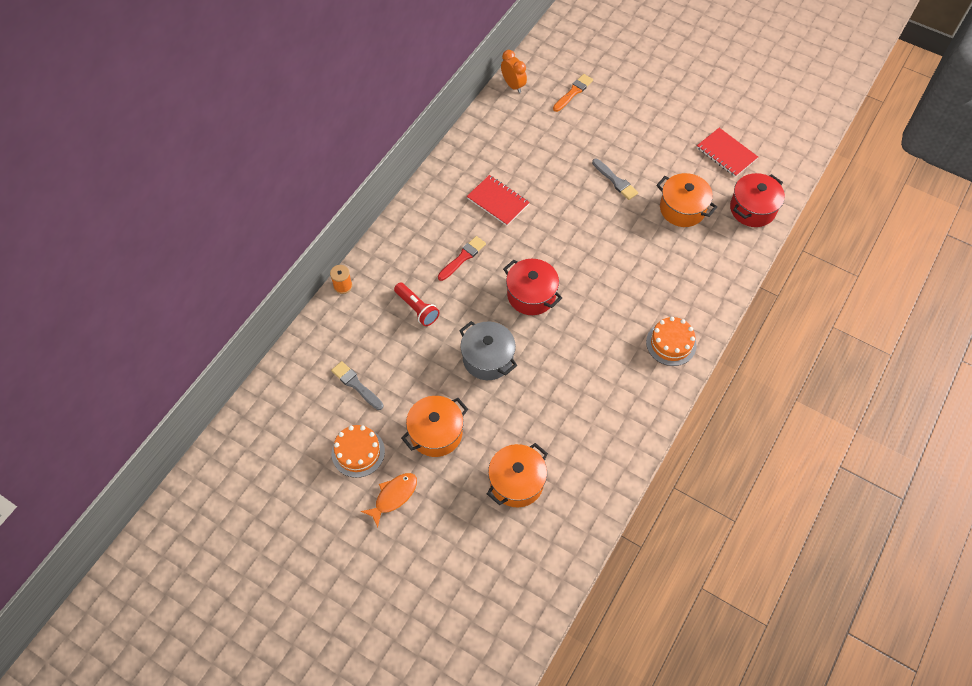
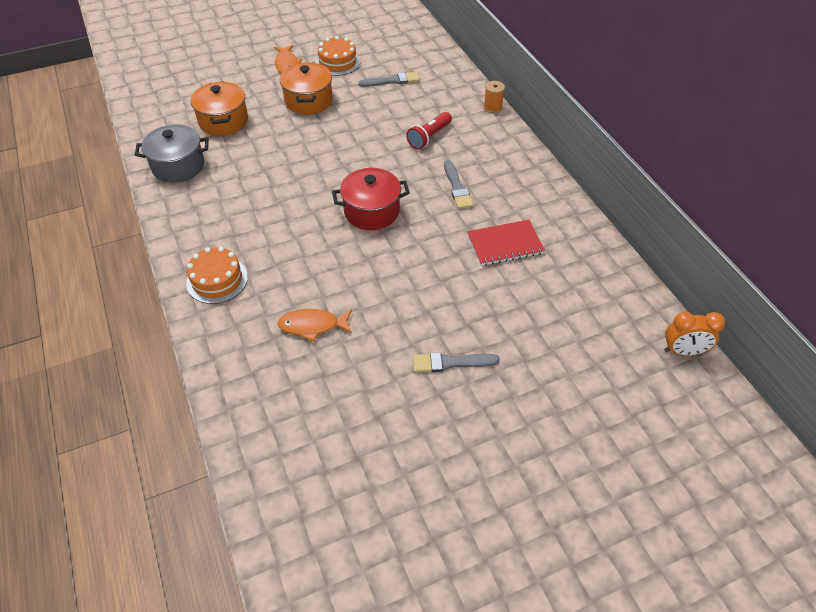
camera: 125 degrees right, 10 degrees down
red flashlight [394,282,440,326] -> red flashlight turned 45 degrees counterclockwise [406,112,452,149]
red brush [438,236,486,281] -> grey brush [444,160,473,209]
grey pot [459,321,517,380] -> grey pot moved to [135,124,209,183]
orange brush [553,74,593,112] -> none
orange pot [656,173,717,227] -> none
red notebook [697,128,758,177] -> none
red pot [730,173,785,227] -> none
none -> orange fish [277,309,352,341]

